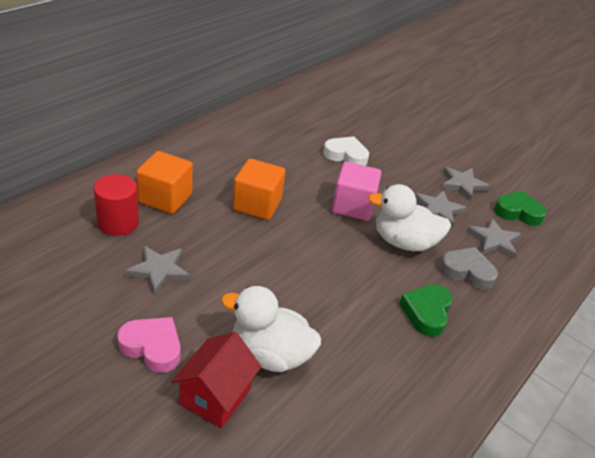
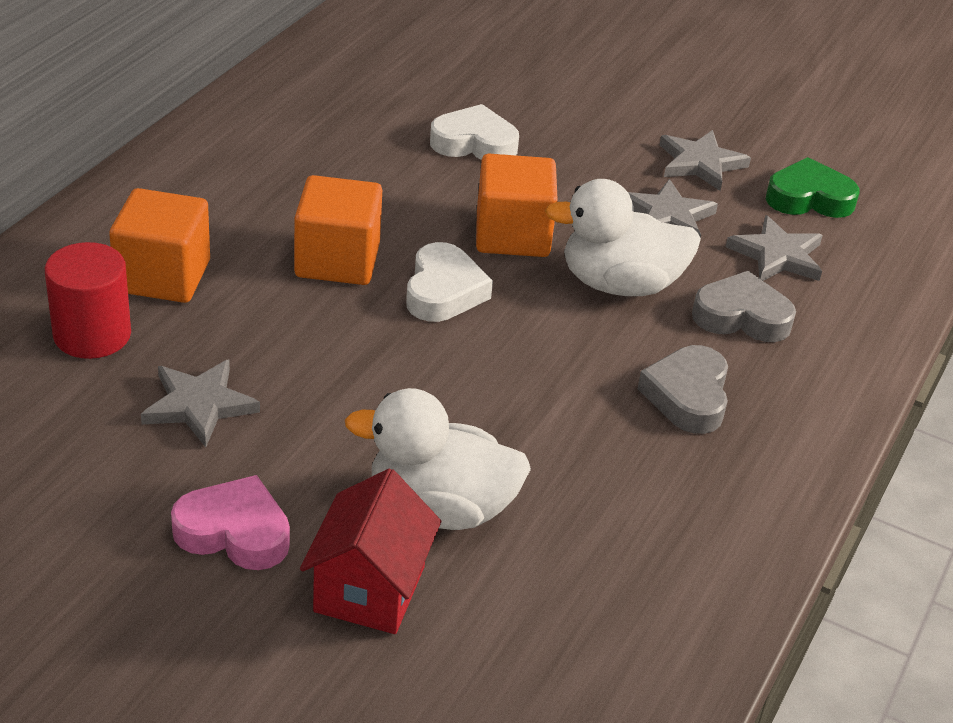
camera: 10 degrees left, 0 degrees up
pink cube [332,162,381,221] -> orange cube [476,154,558,257]
green heart [399,284,453,337] -> grey heart [638,345,728,434]
none -> white heart [406,242,493,322]

